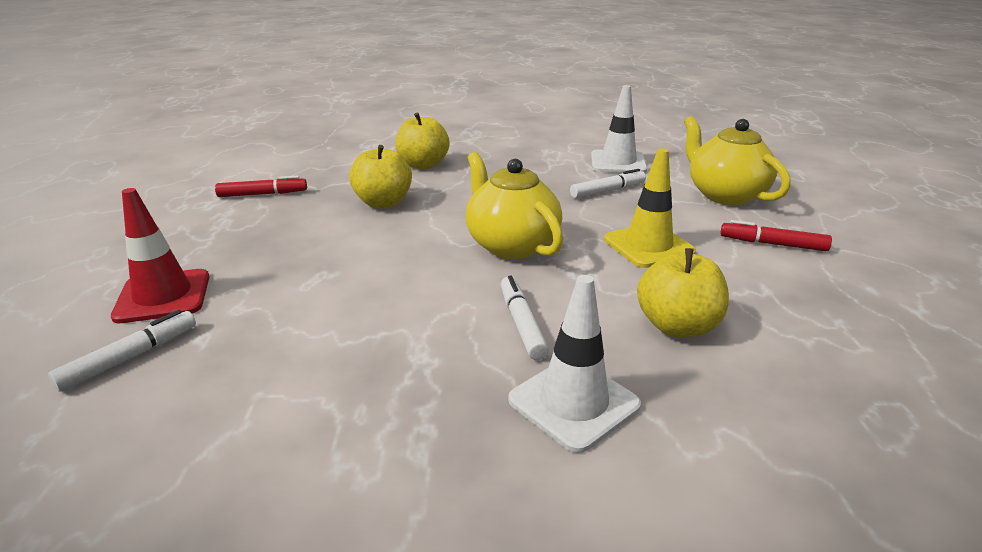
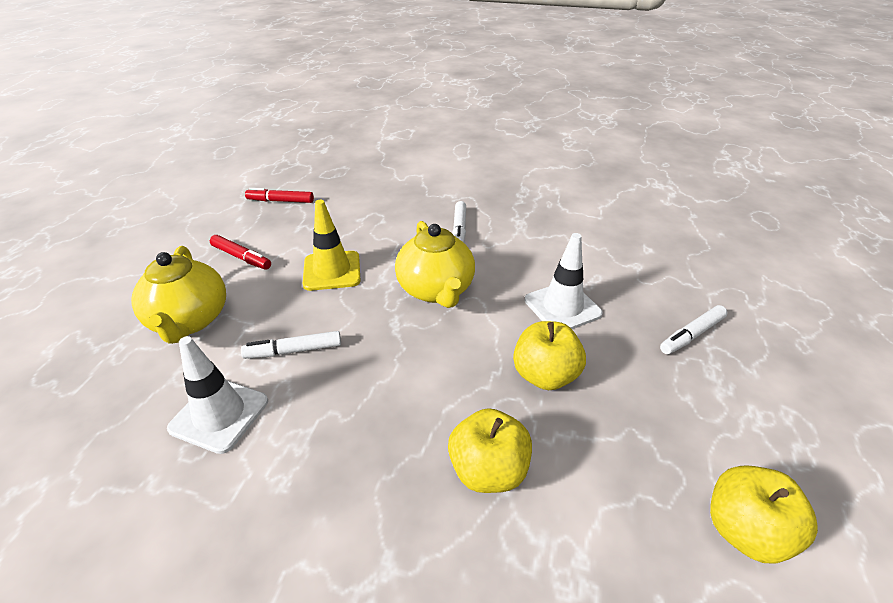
camera: 165 degrees left, 10 degrees up
white marker [48,310,196,392] -> white marker moved to [660,305,727,354]
red traffic cone [111,188,209,323] -> none
red marker [215,176,307,197] -> red marker moved to [245,188,314,203]
white traffic cone [508,275,641,453] -> white traffic cone moved to [525,233,603,329]
yellow apple [637,248,729,337] -> yellow apple moved to [710,466,818,564]

